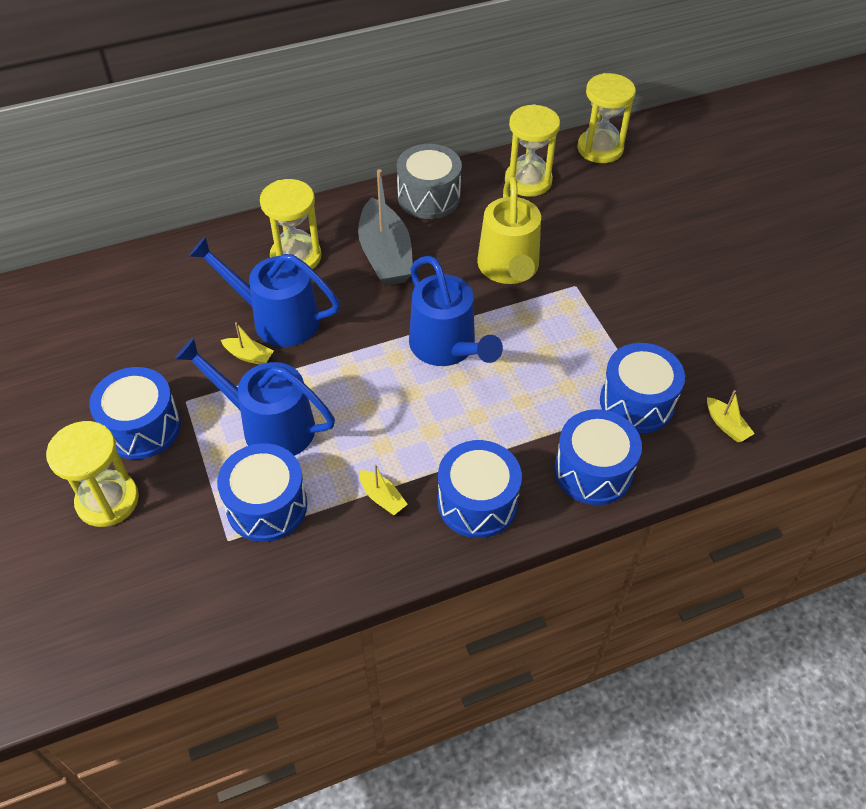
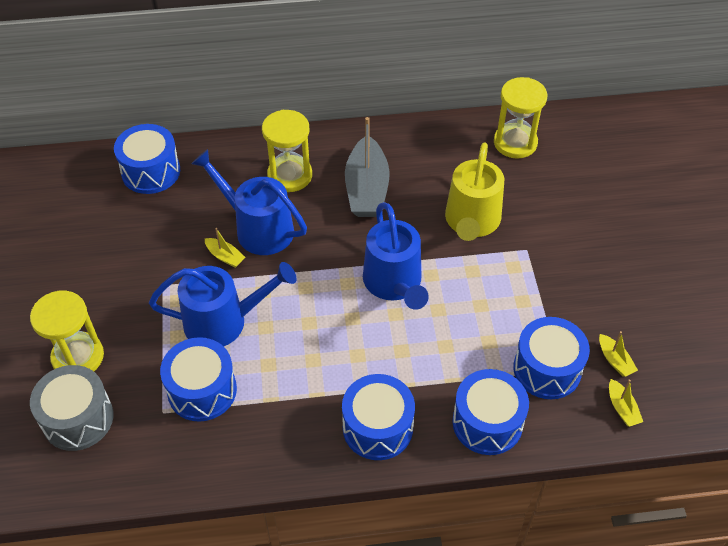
camera: 15 degrees right, 0 degrees up
blue drum [89,367,181,460] -> blue drum moved to [114,124,180,194]
blue watering can [175,338,335,456] -> blue watering can turned 135 degrees clockwise [149,262,296,346]
yellow boat [360,464,408,515] -> yellow boat moved to [599,331,638,377]
grey drum [397,144,462,219] -> grey drum moved to [30,365,114,451]
yellow hourglass [577,73,636,163] -> none

